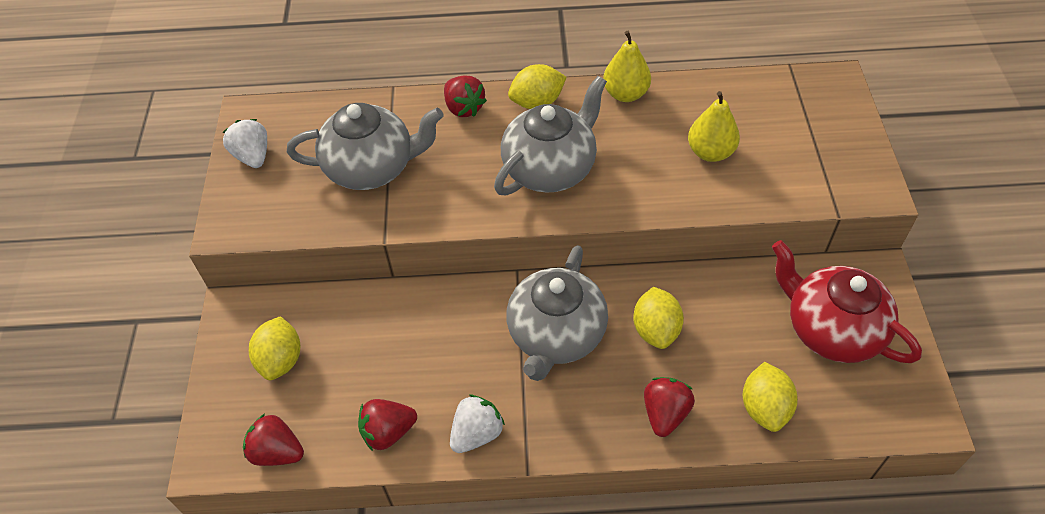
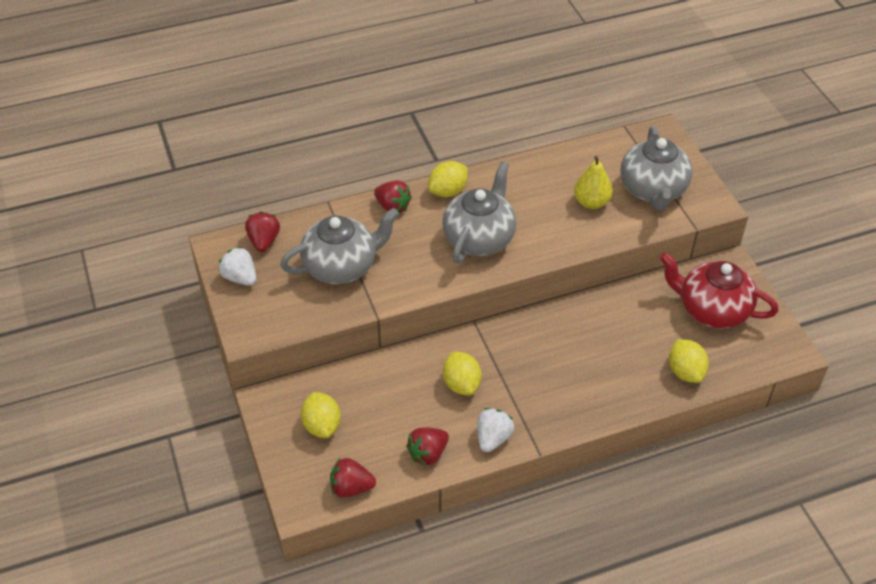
camera: 20 degrees left, 5 degrees down
grey teapot [506,245,608,381] -> grey teapot moved to [621,126,692,210]
yellow pear [603,31,651,102] -> none
yellow lemon [633,287,684,349] -> yellow lemon moved to [443,352,482,395]
red strawberry [644,377,695,437] -> red strawberry moved to [245,212,280,252]

